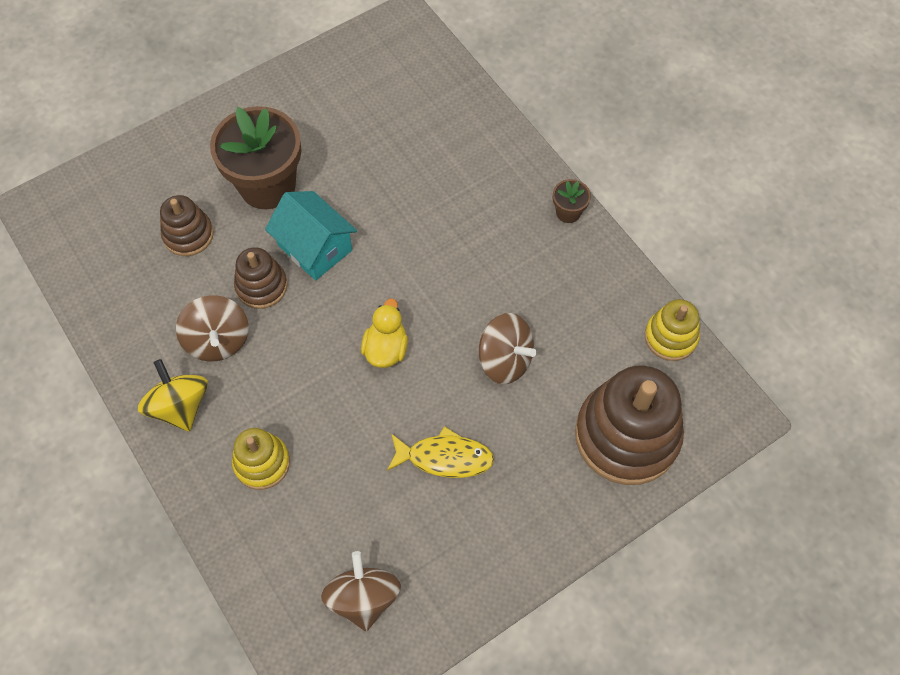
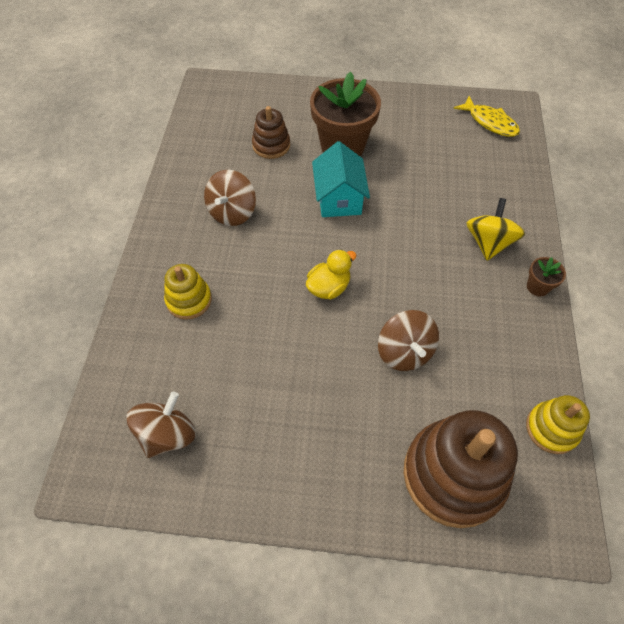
camera: 40 degrees right, 5 degrees down
yellow spinning top [138,359,208,432] -> yellow spinning top moved to [467,198,525,261]
brown stacking toy [234,247,288,309] -> none
yellow fish [387,426,494,478] -> yellow fish moved to [454,96,520,137]

